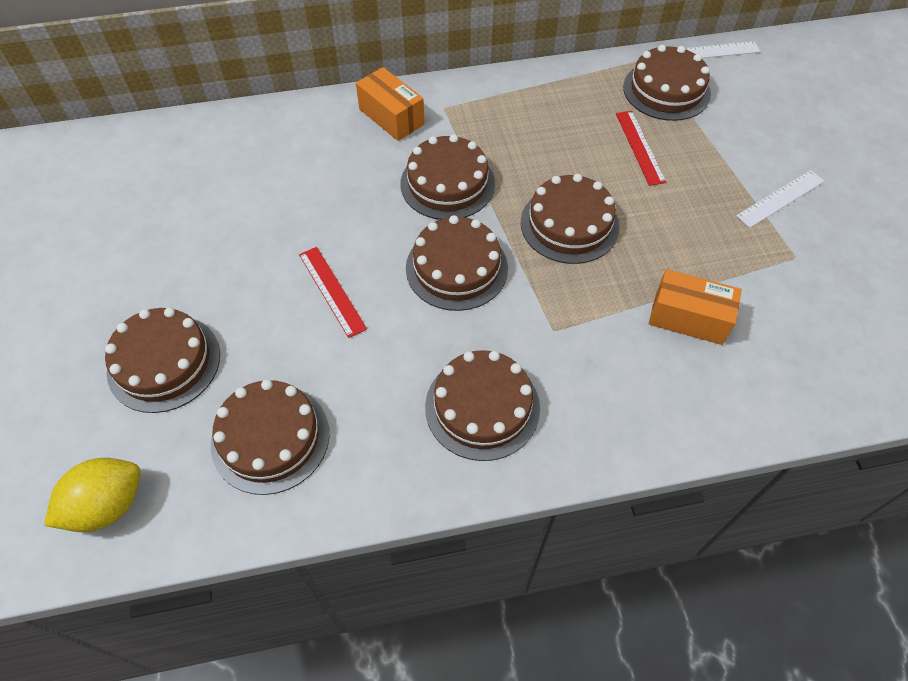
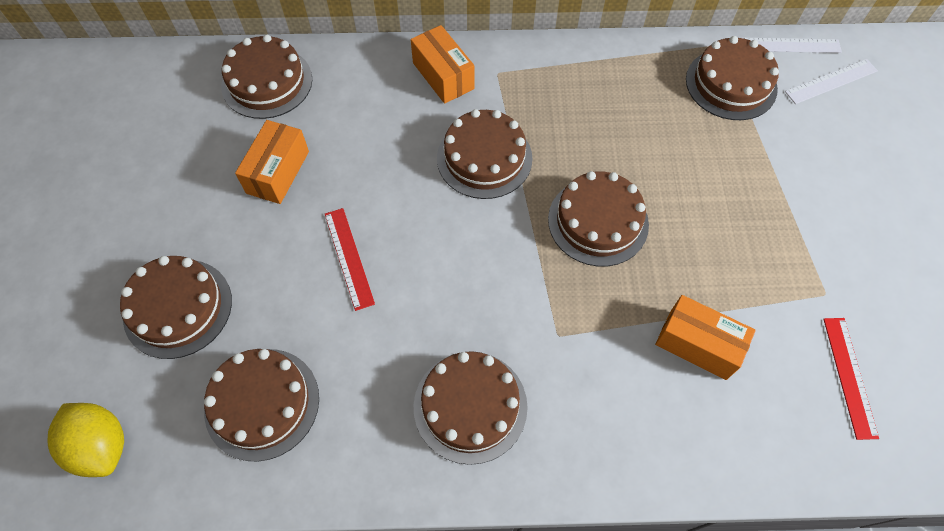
camera: 10 degrees right, 5 degrees up
yellow lemon [44,458,141,532] -> yellow lemon turned 75 degrees clockwise [47,403,124,477]
brown cake [406,215,508,311] -> brown cake moved to [221,34,312,119]
red ruler [616,111,667,186] -> red ruler moved to [823,318,879,440]
white ruler [736,170,824,228] -> white ruler moved to [785,59,878,104]
none -> orange box [235,120,309,204]

